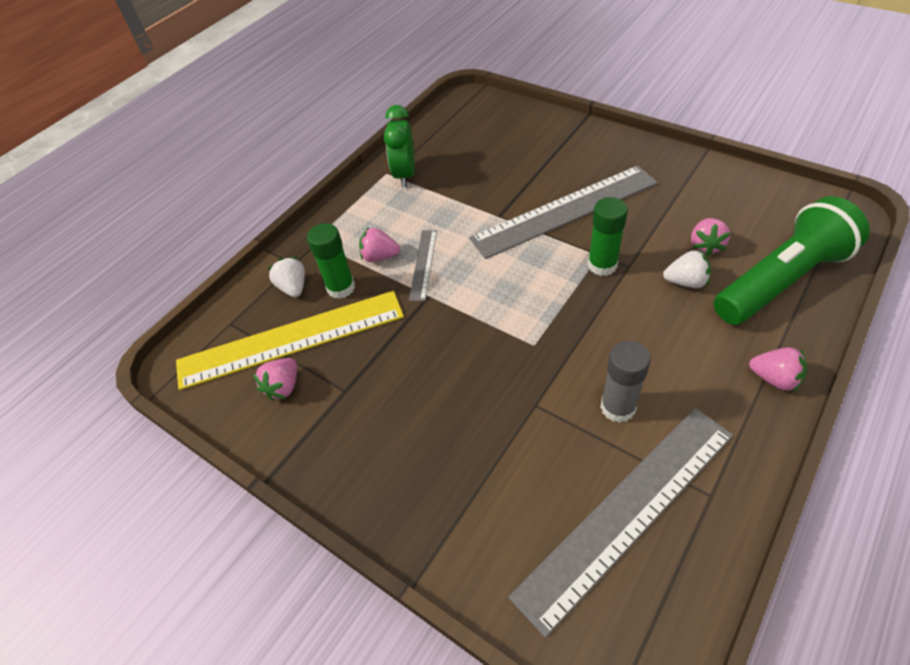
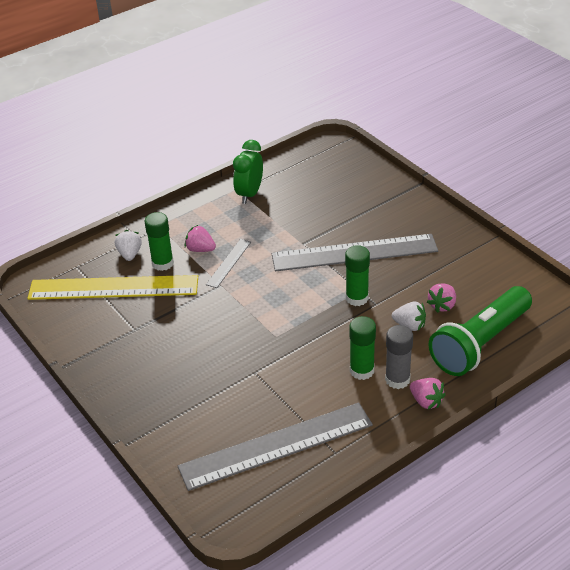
camera: 15 degrees right, 10 degrees down
pink strawberry [253,358,297,401] -> none
grey glue stick [600,341,651,423] -> grey glue stick moved to [385,325,413,389]
green flashlight [713,196,870,325] -> green flashlight turned 150 degrees clockwise [429,286,532,376]
none -> green glue stick [349,316,376,380]

